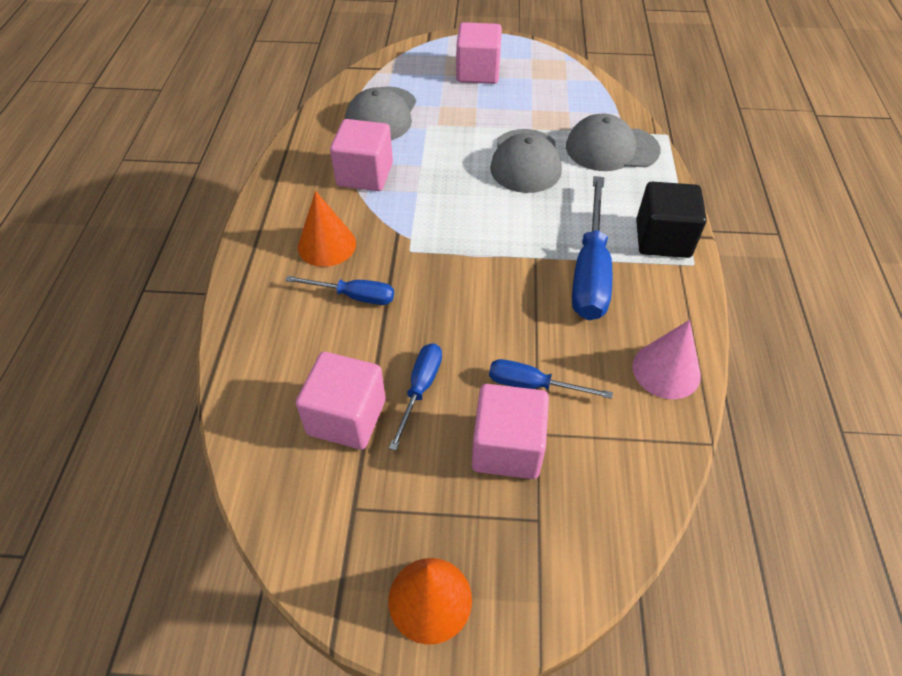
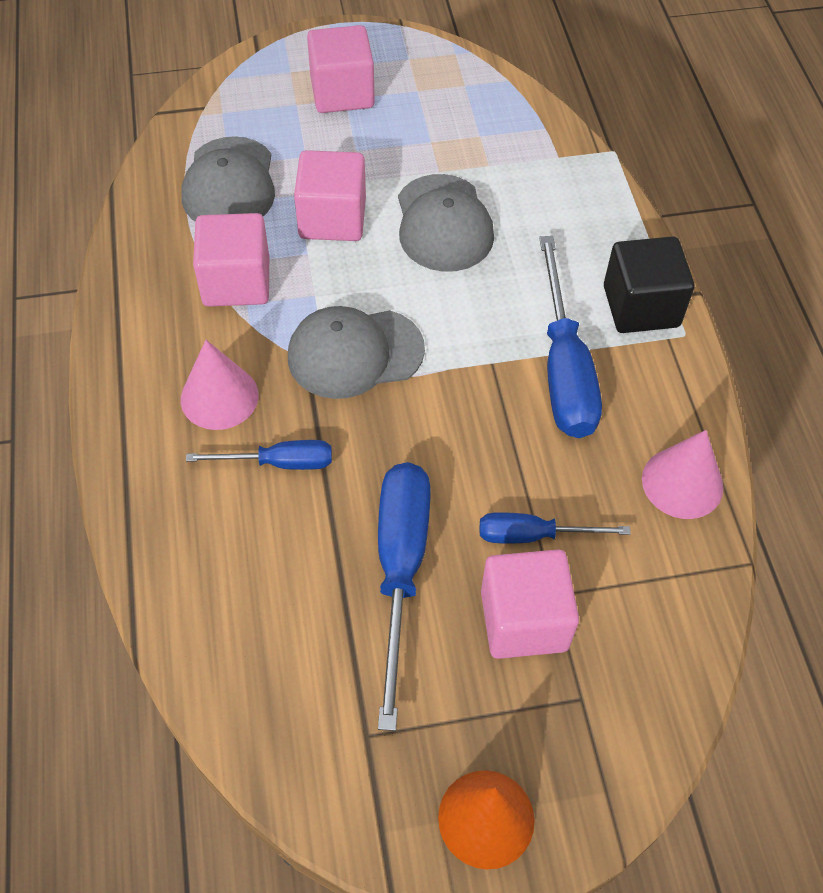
camera: 15 degrees left, 5 degrees up
pink cube [296,352,386,449] -> pink cube moved to [294,150,366,241]
orange cone [298,191,356,267] -> pink cone [181,340,259,430]
blue screwdriver [389,343,442,451] -> blue screwdriver [378,462,431,731], size x1.79
grey cap [566,114,661,171] -> grey cap moved to [288,306,425,399]

